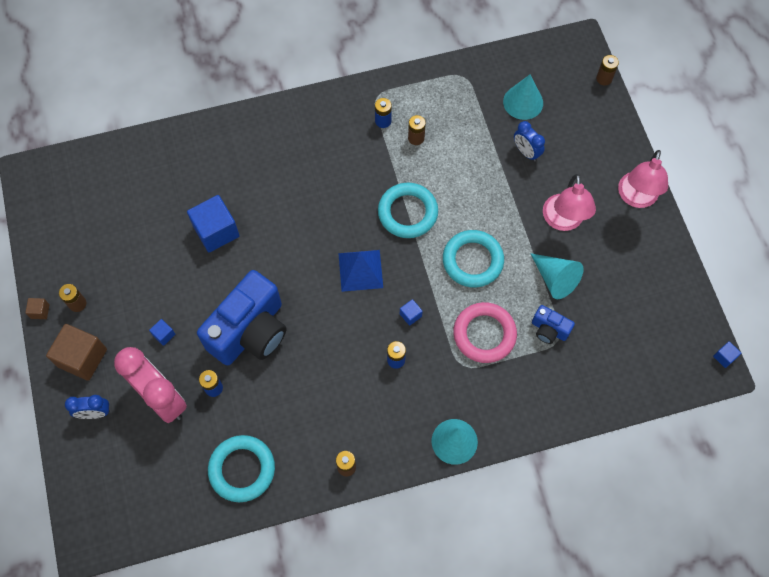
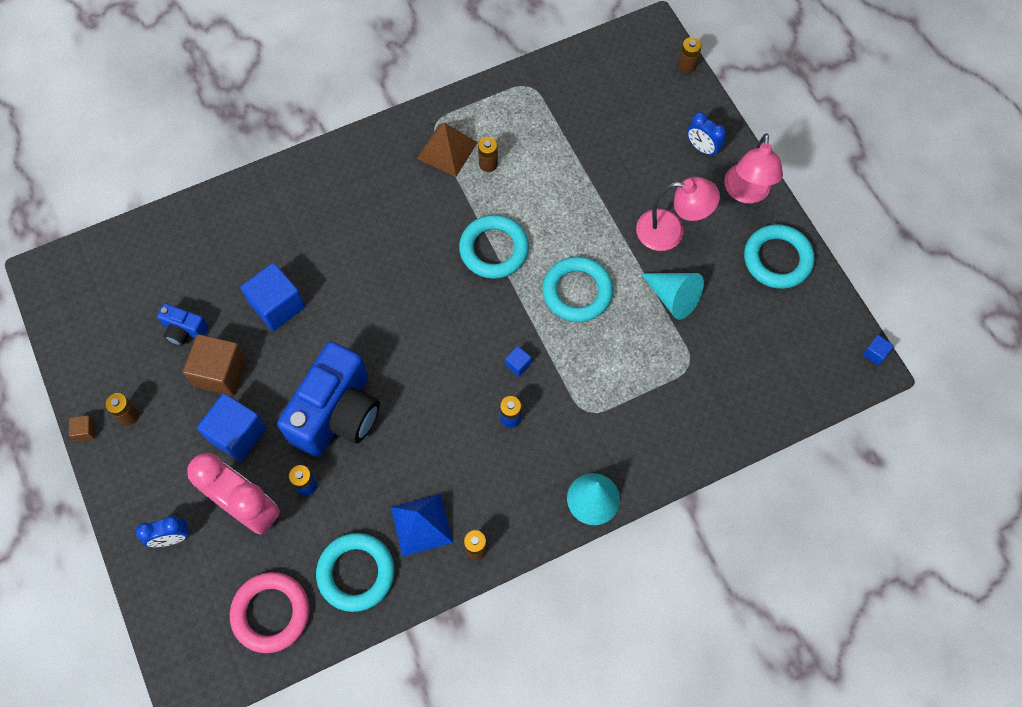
camera: 10 degrees left, 0 degrees up
brown cube [46,324,107,381] -> brown cube moved to [183,334,247,396]
blue cube [149,319,175,346] -> blue cube [197,393,267,462], size x2.21
blue pyramid [338,250,383,292] -> blue pyramid moved to [391,494,453,557]
blue battery [375,98,392,128] -> brown pyramid [417,123,478,177]
pink ring [453,302,517,363] -> pink ring moved to [230,572,309,653]
turquoise cone [503,75,543,120] -> none
blue clock [514,121,545,162] -> blue clock moved to [687,112,726,157]
blue camera [532,305,575,344] -> blue camera moved to [157,303,209,346]
pink lamp [543,174,596,231] -> pink lamp turned 75 degrees counterclockwise [636,177,720,251]
none -> turquoise ring [744,224,814,289]

